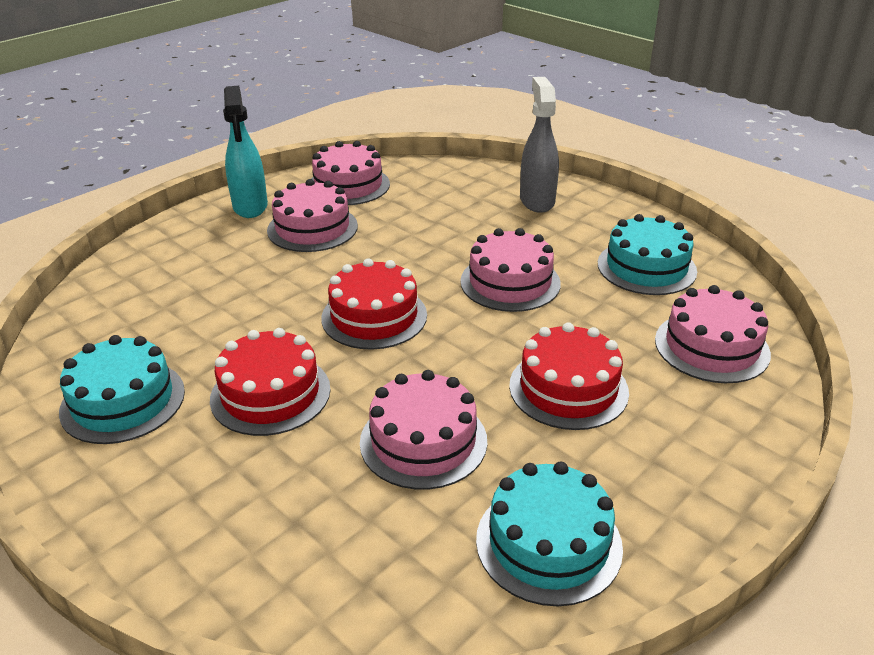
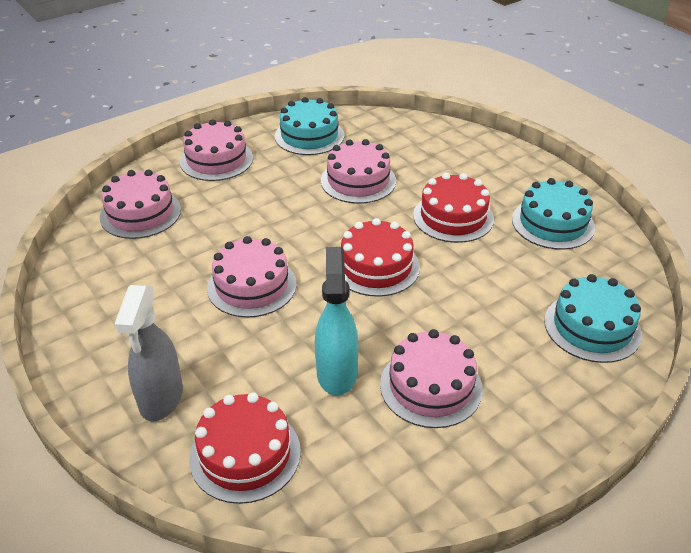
camera: 170 degrees left, 5 degrees up
turquoise spray bottle [223,86,268,218] -> turquoise spray bottle moved to [315,247,358,396]
pink cake [311,141,390,205] -> pink cake moved to [180,119,253,181]
red cake [509,322,629,430] -> red cake moved to [189,392,301,504]
turquoise cake [598,214,697,295] -> turquoise cake moved to [544,274,642,363]

